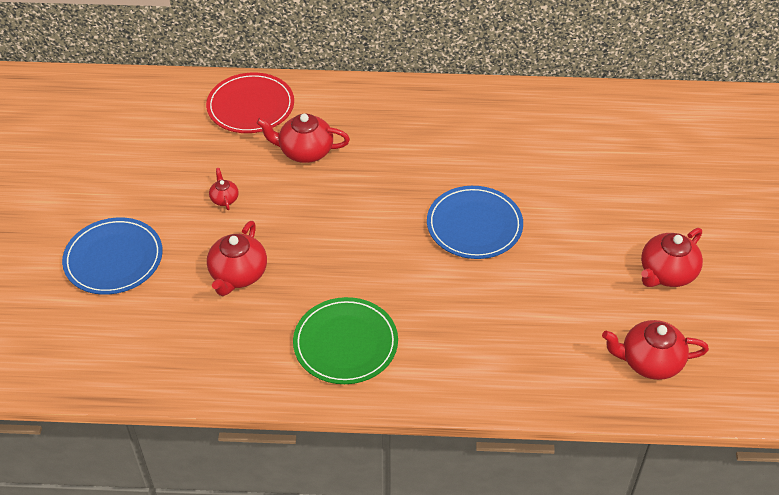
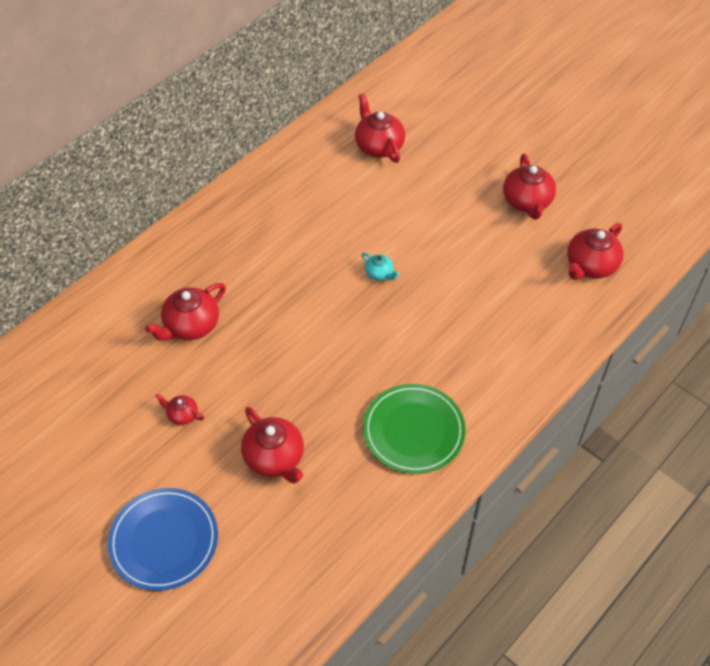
camera: 50 degrees left, 5 degrees up
red plate [206,72,294,133] -> none
blue plate [427,186,523,259] -> turquoise teapot [362,253,399,281]
none -> red teapot [355,93,405,163]

